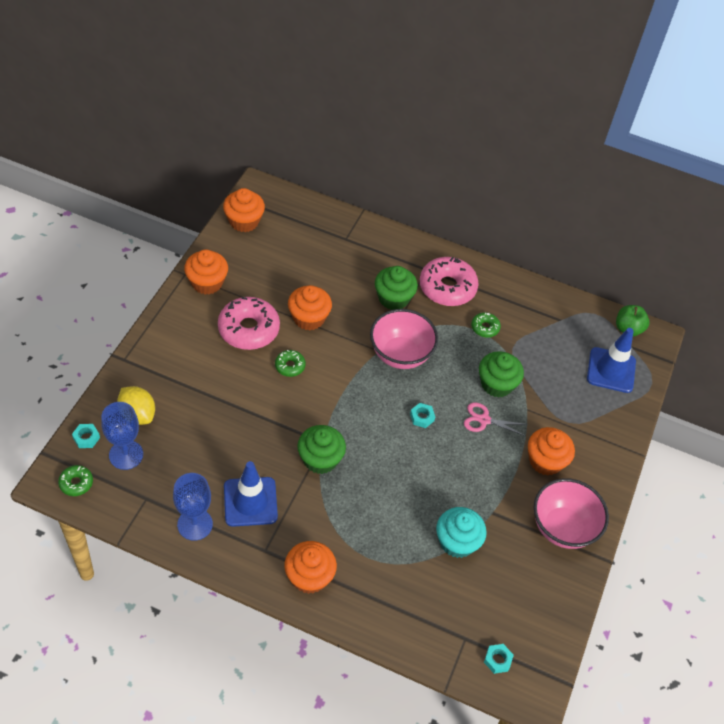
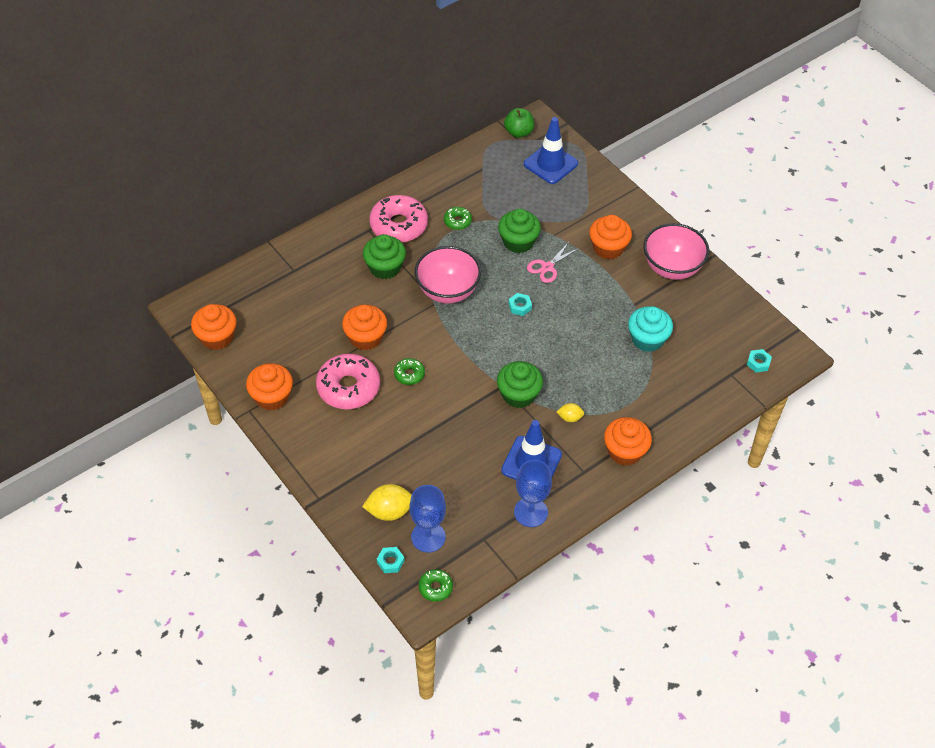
camera: 55 degrees left, 0 degrees up
none -> yellow lemon [557,403,584,422]

